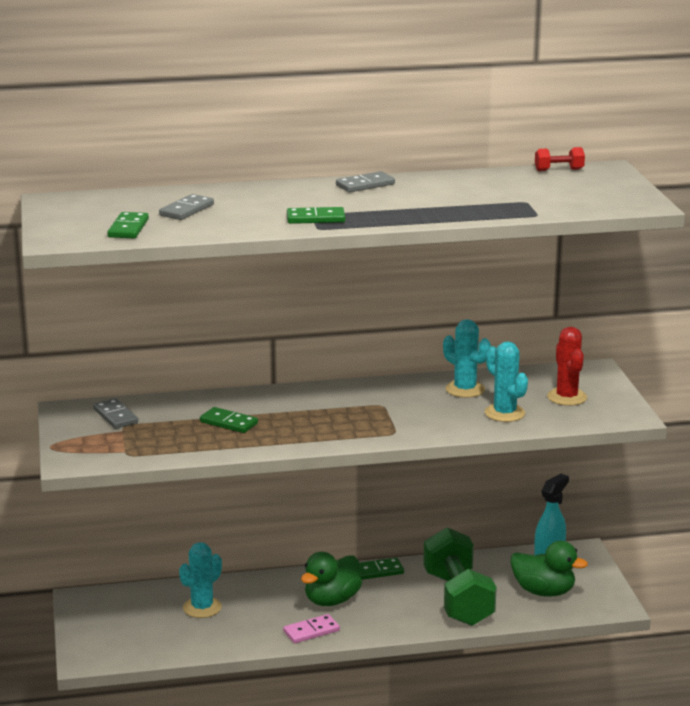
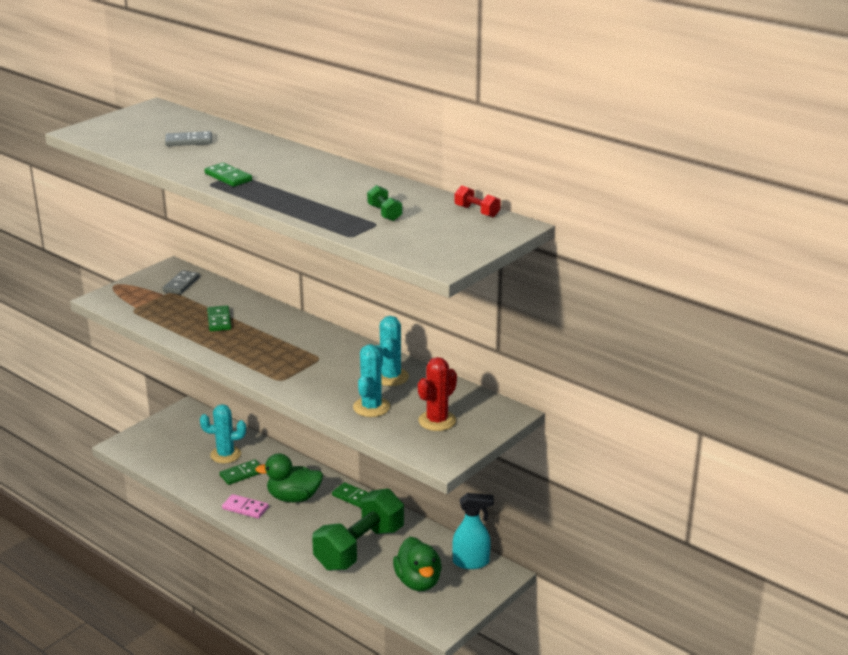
camera: 50 degrees right, 5 degrees up
green domino [108,212,149,238] -> green domino moved to [220,459,261,485]
grey domino [336,171,395,192] -> none
none -> green dumbbell [367,185,402,221]

